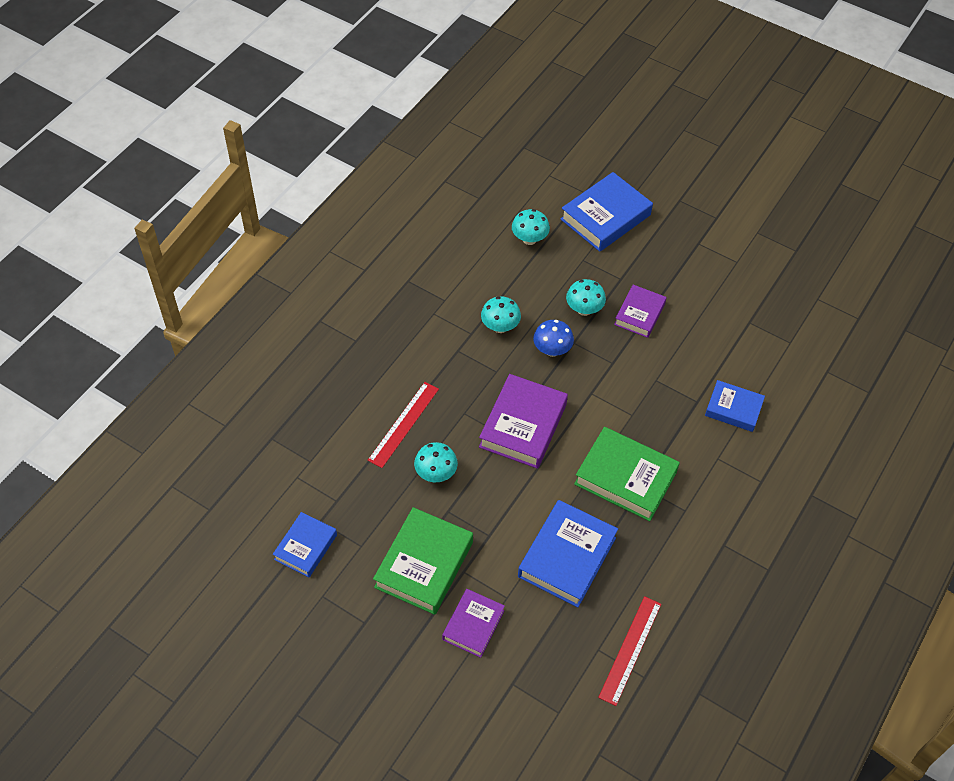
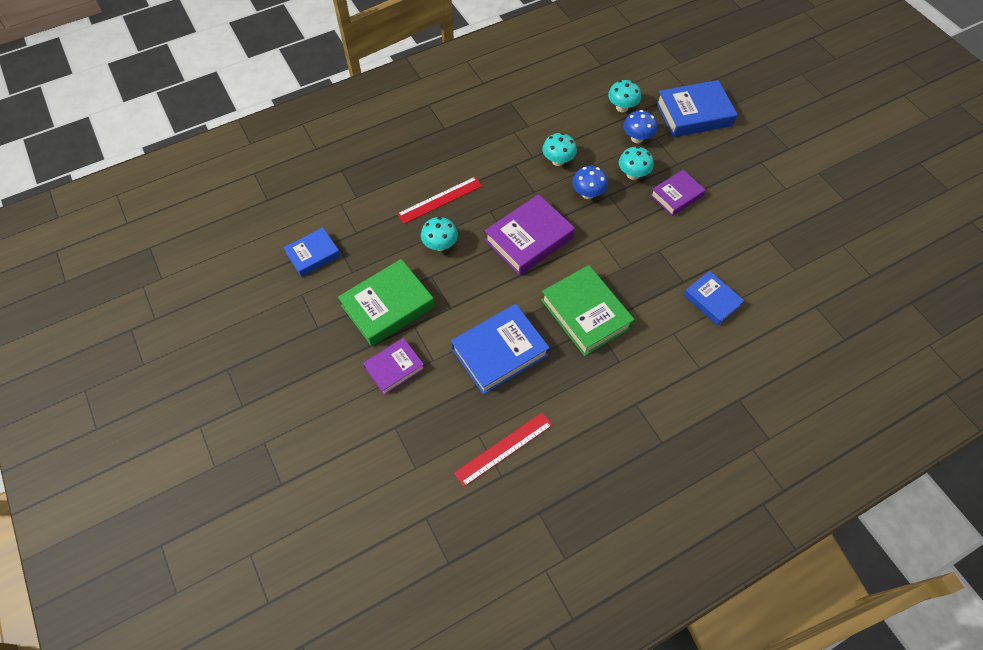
camera: 30 degrees right, 5 degrees up
none -> blue mushroom [623,110,657,143]

